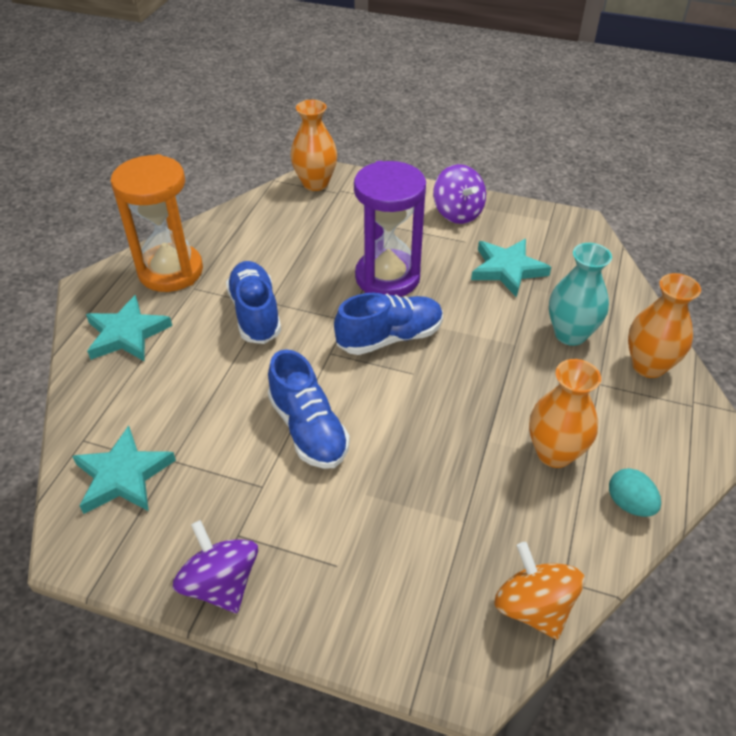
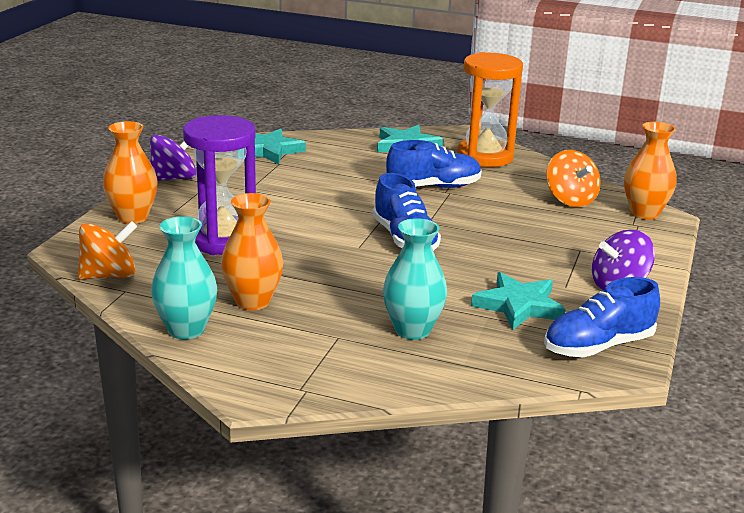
camera: 90 degrees right, 20 degrees down
blue shoe [268,349,350,469] -> blue shoe moved to [544,277,660,357]
purple hourglass [354,161,426,297] -> purple hourglass moved to [183,115,256,255]
turquoise egg [609,468,661,517] -> turquoise vase [151,216,217,339]
orange vase [628,273,701,378] -> orange vase moved to [103,121,158,224]
none -> orange spinning top [546,150,601,207]

